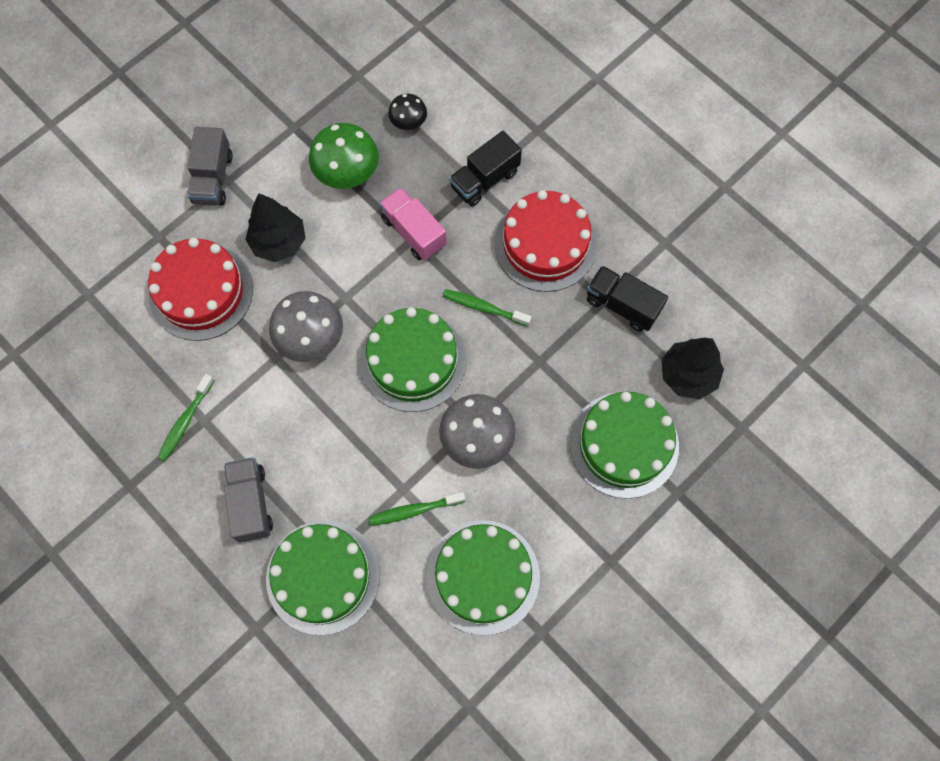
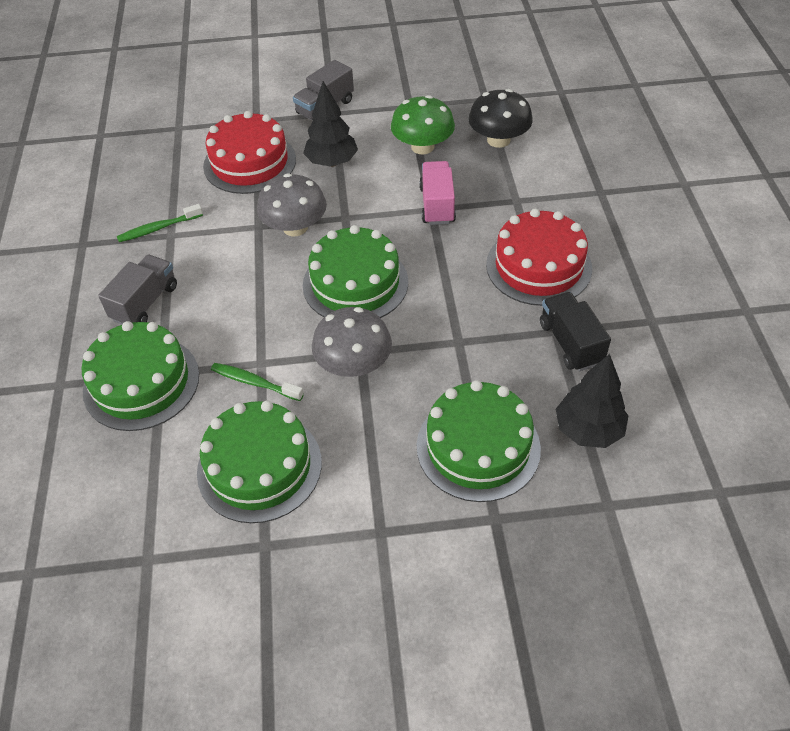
camera: 40 degrees right, 20 degrees down
black mushroom [388,94,427,130] -> black mushroom [468,89,533,148], size x1.74
green toothbrush [443,289,532,326] -> none
black truck [449,131,522,207] -> none

